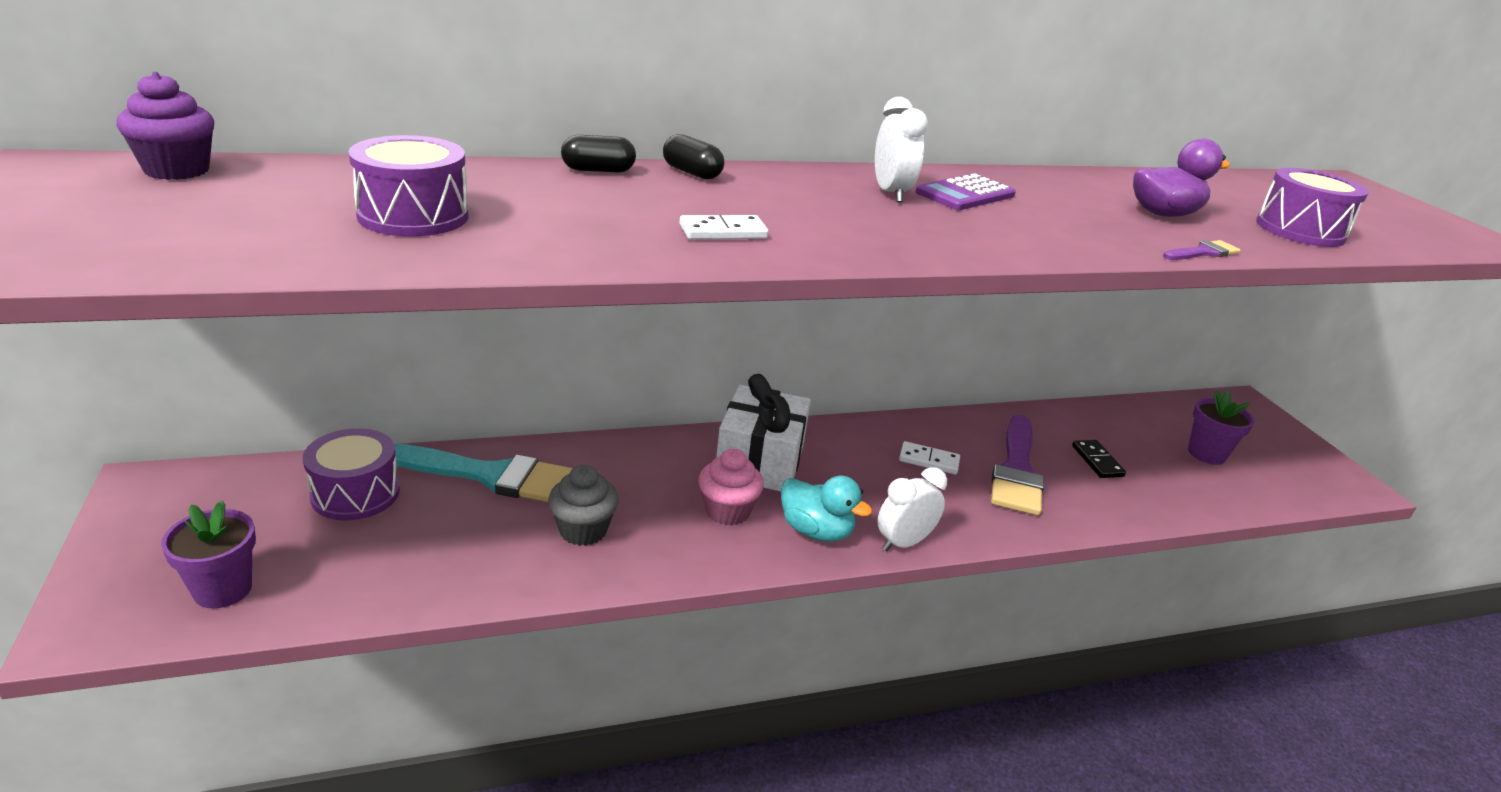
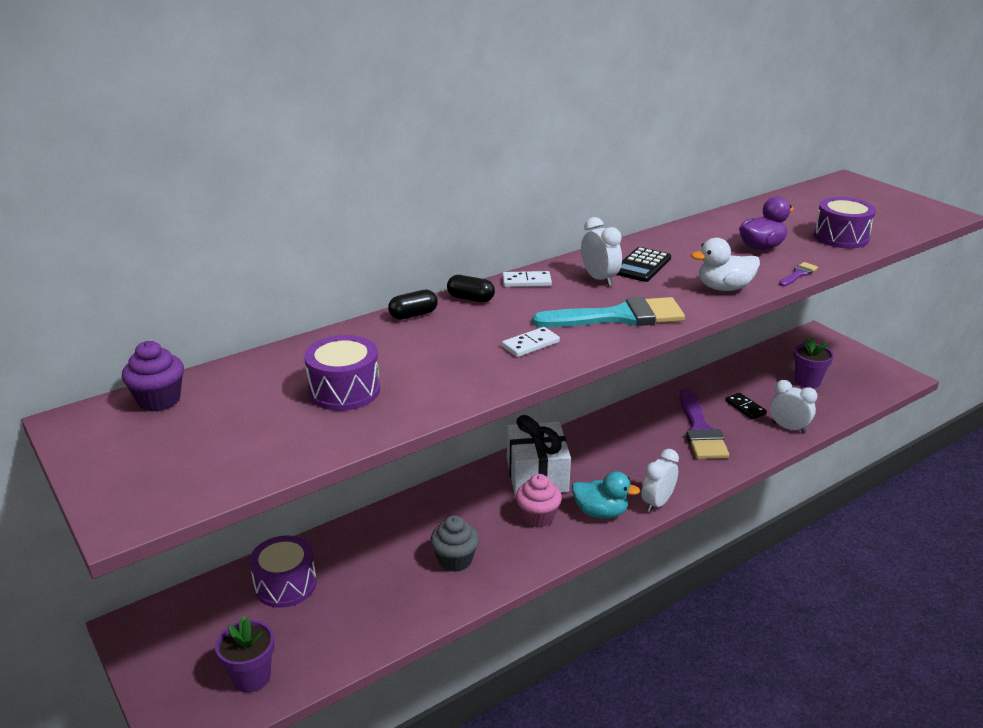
camera: 15 degrees left, 0 degrees up
turquoise brush [394,444,573,502] -> turquoise brush moved to [532,297,685,328]
white domino [899,441,960,474] -> white domino moved to [502,271,552,287]
purple calculator [915,173,1016,210] -> black calculator [617,247,671,282]
none -> white duck [691,238,760,291]
none -> white clock [770,380,818,433]

